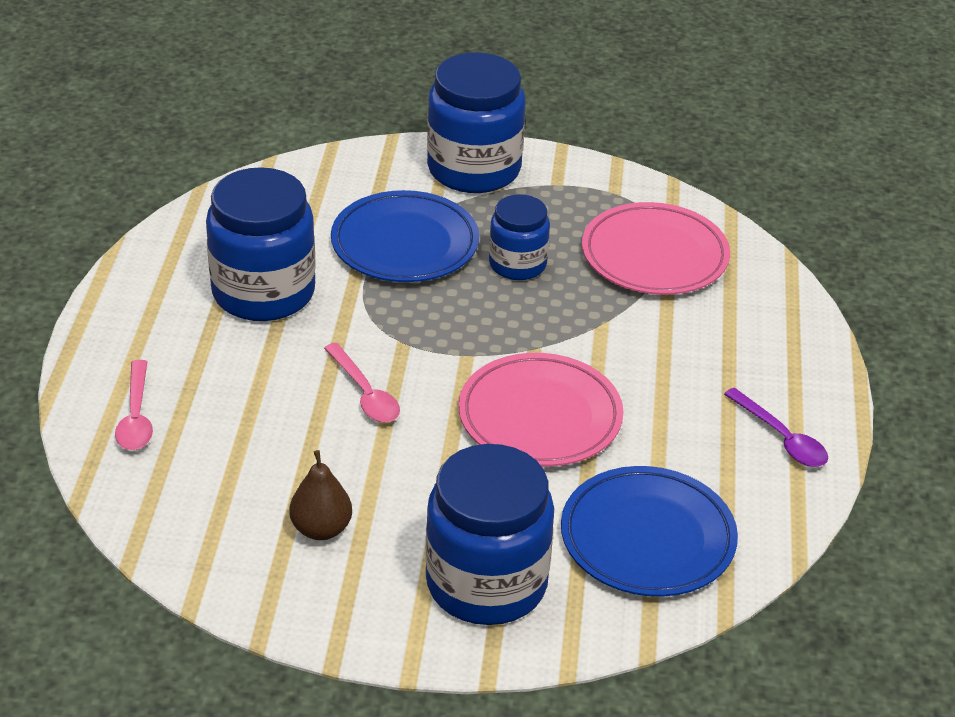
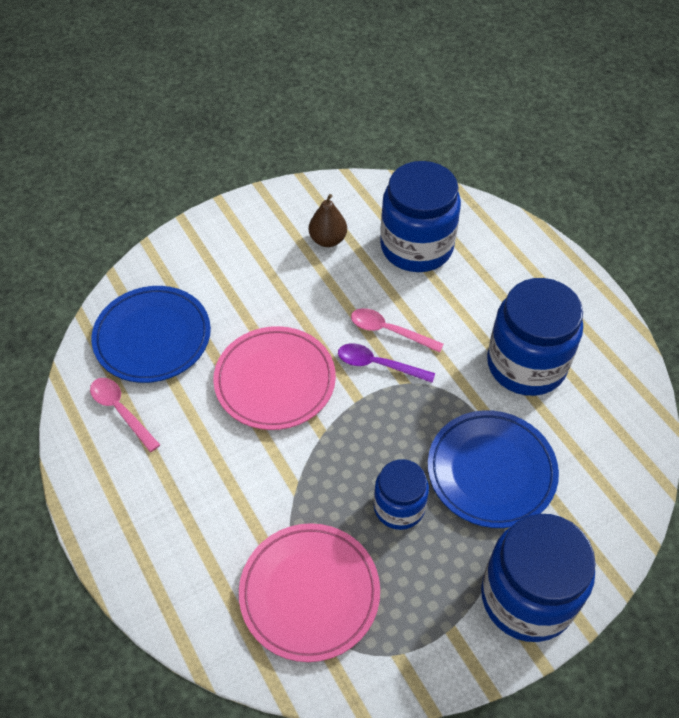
camera: 145 degrees right, 15 degrees up
pink spoon [115,360,153,450] -> pink spoon moved to [90,378,160,452]
blue jar [425,444,554,625] -> blue jar moved to [380,161,461,272]
purple spoon [724,388,828,467] -> purple spoon moved to [338,343,435,383]

